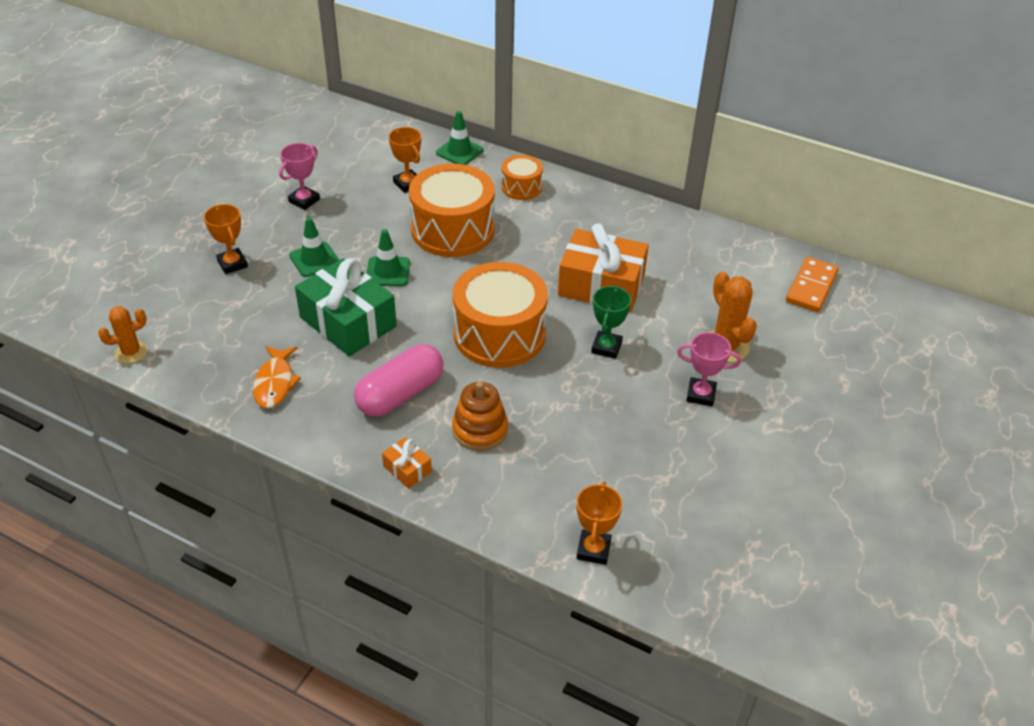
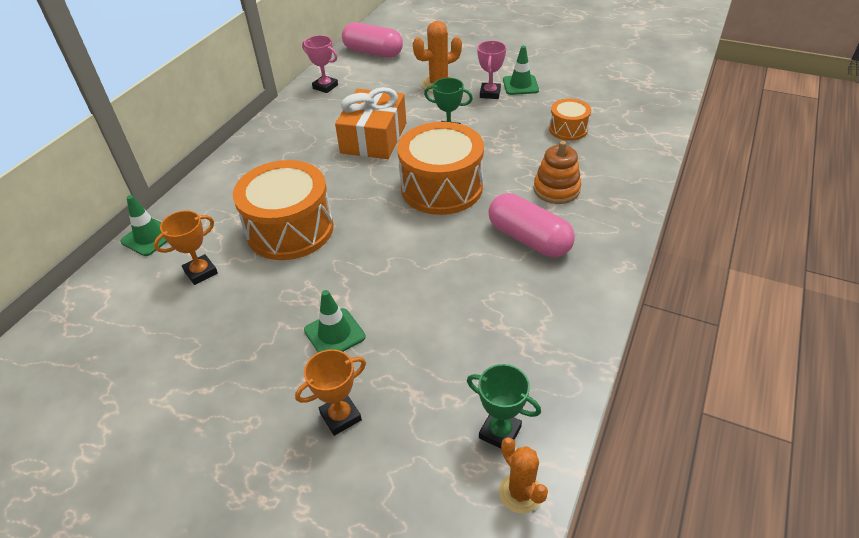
camera: 90 degrees left, 0 degrees up
orange fish [253,346,301,408] -> none
pink trophy [279,143,320,210] -> pink trophy moved to [302,35,338,93]
green gift [295,258,397,356] -> none
green traffic cone [367,229,410,286] -> green traffic cone moved to [503,46,539,95]
orange gift [382,437,432,489] -> none
orange drum [501,155,543,200] -> orange drum moved to [549,99,591,141]
orange trophy [577,482,622,565] -> none
orange domino [786,257,839,312] -> pink capsule [342,22,403,58]
none -> green trophy [467,364,541,449]

